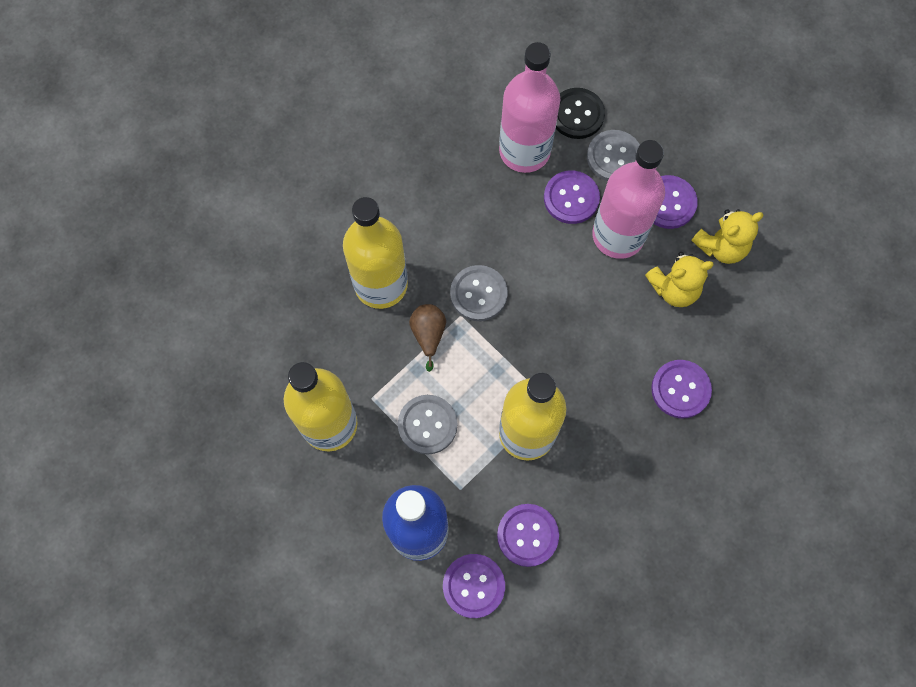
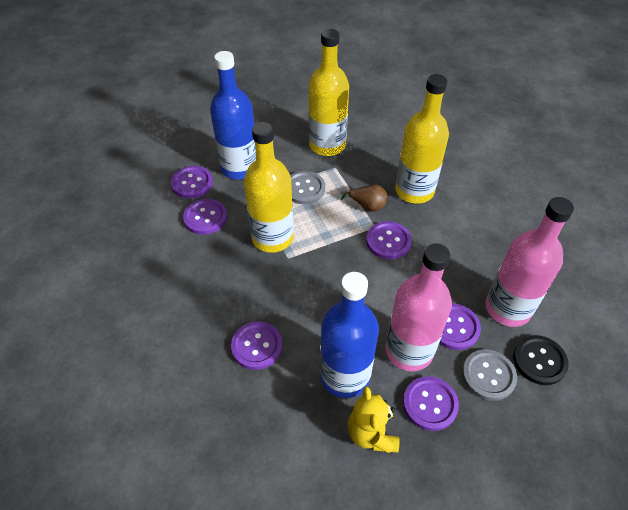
camera: 110 degrees right, 20 degrees down
grey button [450,265,508,321] -> purple button [366,221,412,259]
yellow teddy bear [645,252,714,307] -> blue bottle [320,272,379,398]

